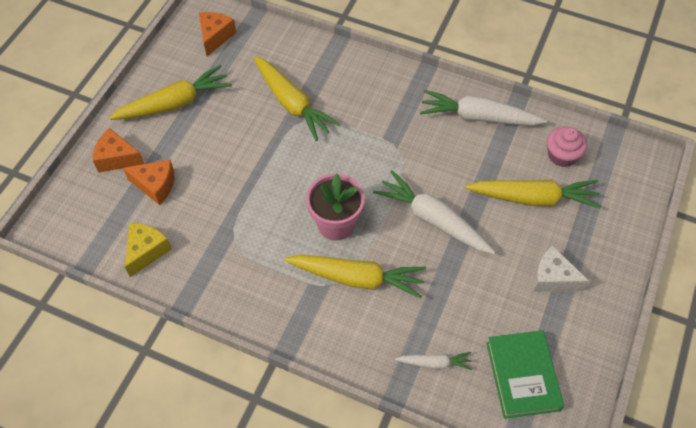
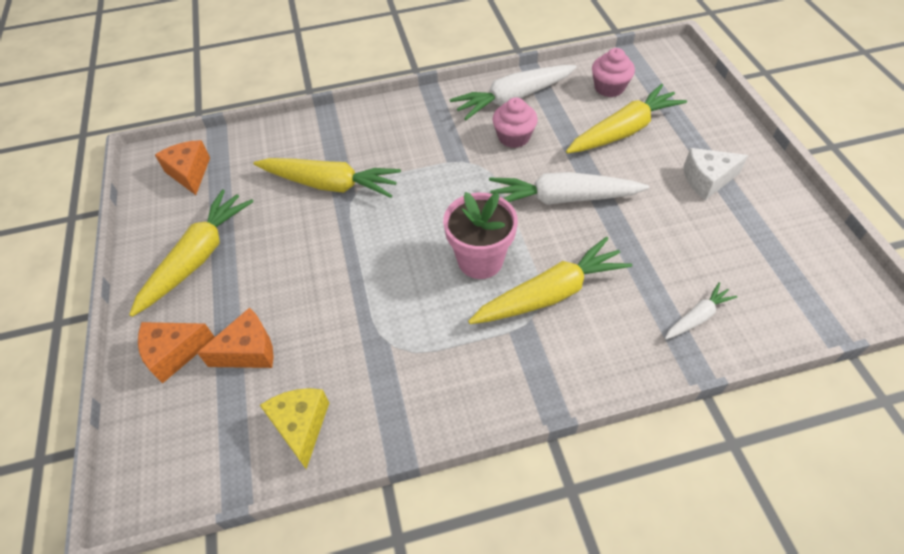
camera: 35 degrees left, 5 degrees down
green book [486,330,564,419] -> none
none -> pink cupcake [492,97,538,148]

